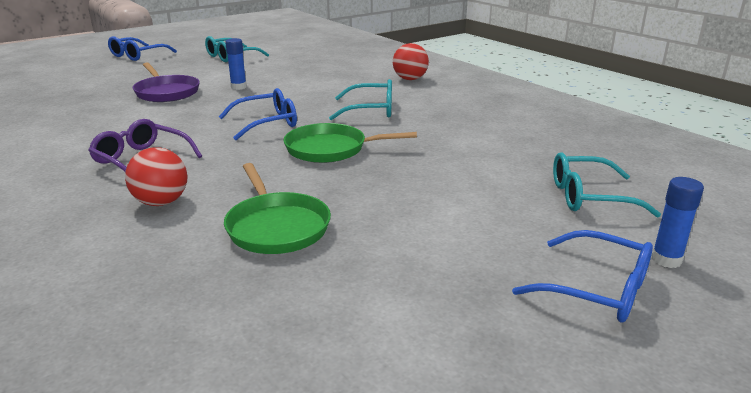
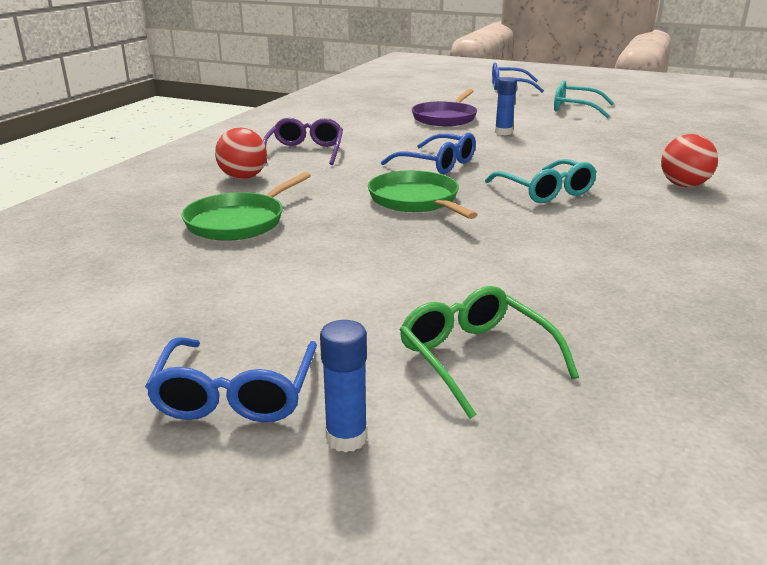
camera: 60 degrees right, 0 degrees up
turquoise glasses [553,153,661,218] -> green glasses [400,286,579,419]

